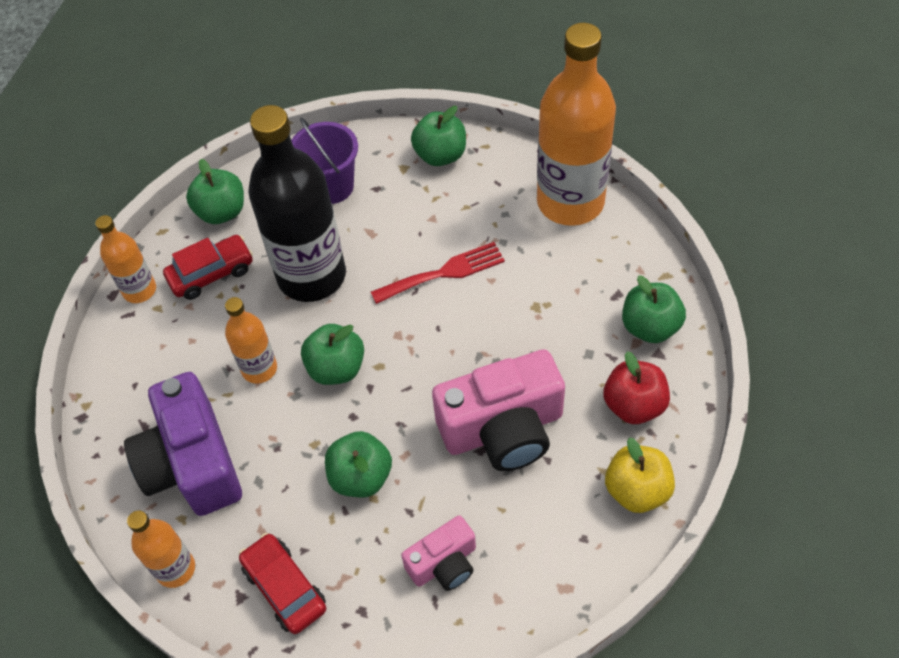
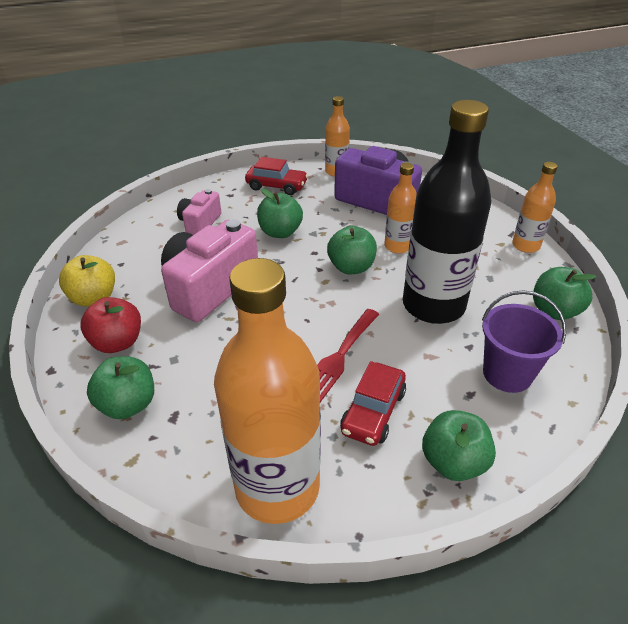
camera: 140 degrees right, 15 degrees down
red car [163,235,253,300] -> red car moved to [340,361,406,446]

